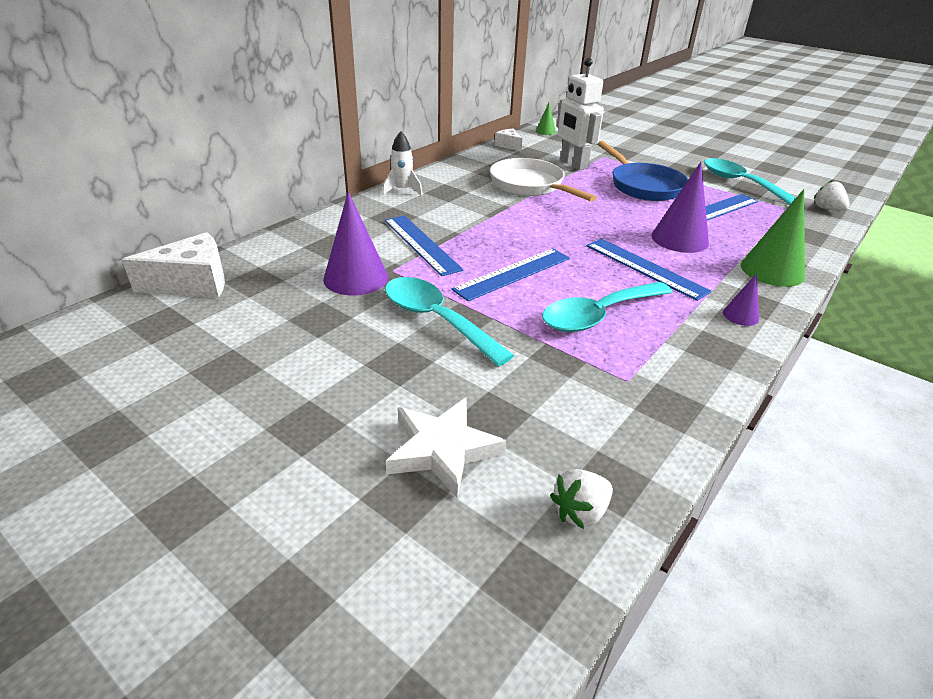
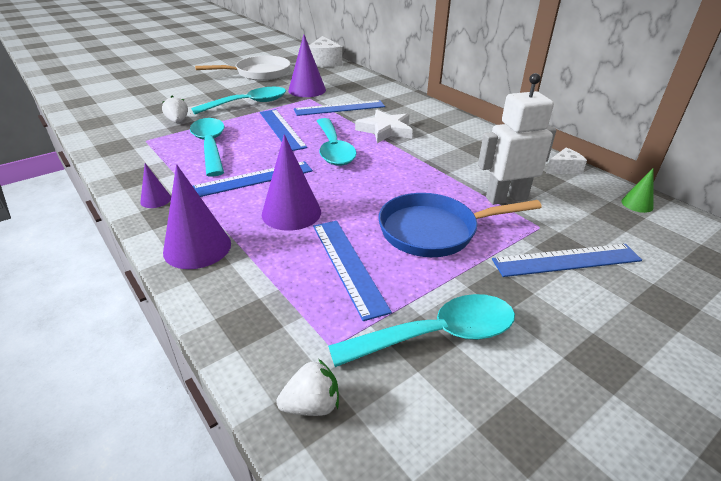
camera: 105 degrees right, 0 degrees up
white rocket [382,131,423,196] -> none
white star [386,398,506,498] -> white star moved to [355,109,413,143]
white pan [490,158,597,202] -> white pan moved to [195,56,291,80]
white strawberry [550,469,613,529] -> white strawberry moved to [162,96,188,123]
green cone [741,189,805,287] -> purple cone [163,164,231,269]
none -> turquoise spoon [317,118,357,166]
none -> blue ruler [492,244,642,277]

